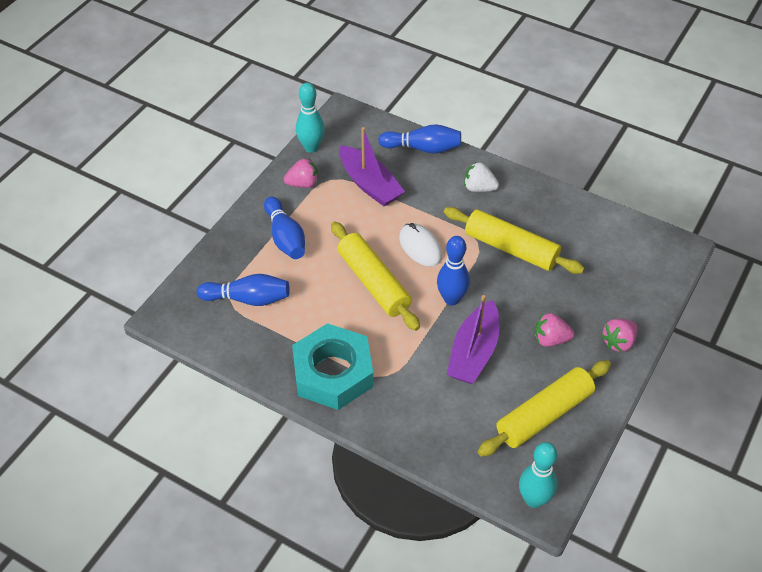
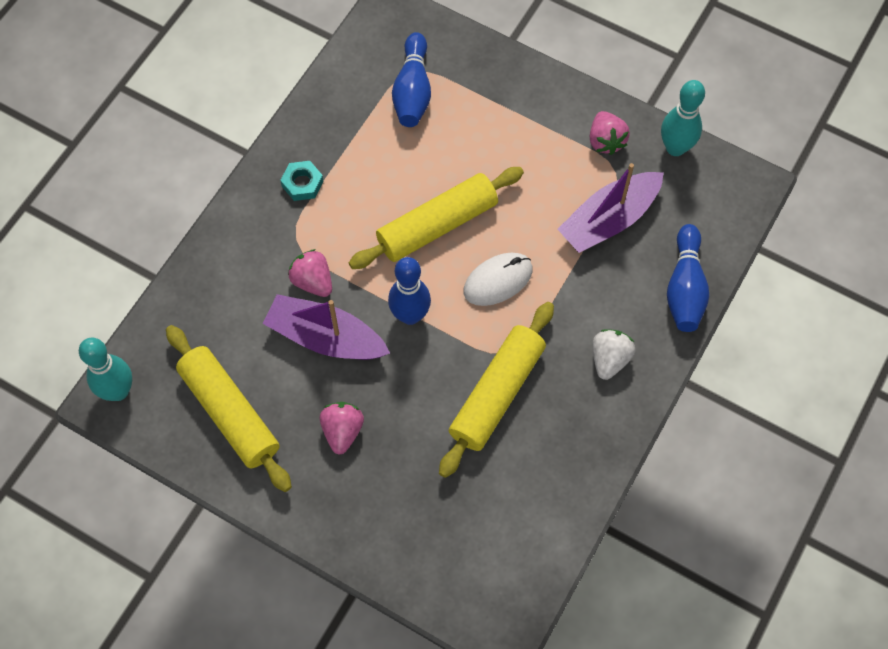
camera: 90 degrees right, 15 degrees up
blue bowling pin [264,197,305,259] -> none
turquoise nut [292,323,373,410] -> turquoise nut [280,161,323,201], size x0.41
pink strawberry [601,319,637,352] -> pink strawberry moved to [288,249,332,297]

